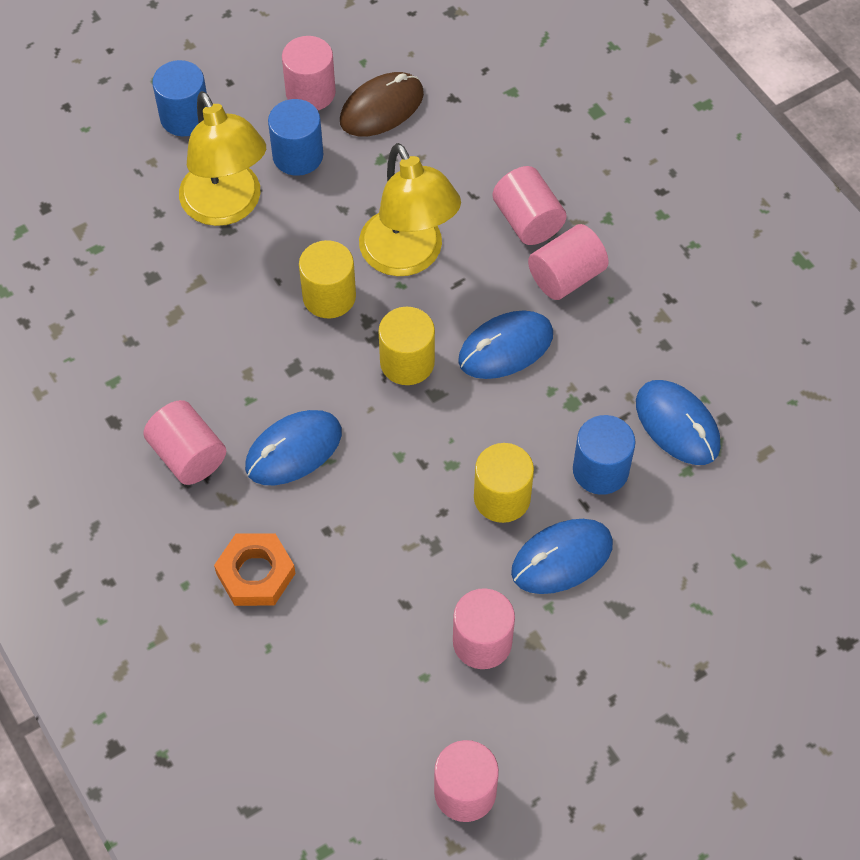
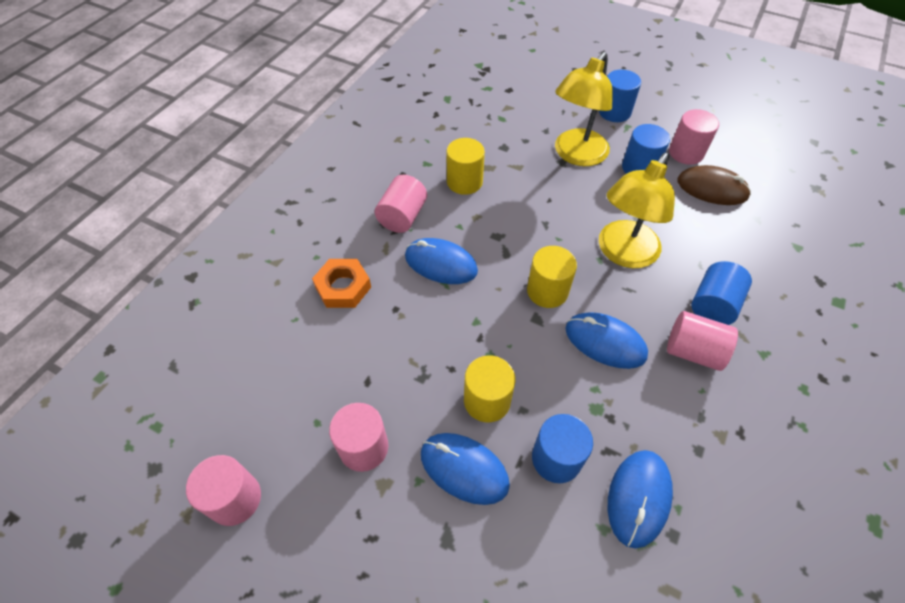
camera: 60 degrees right, 5 degrees down
yellow cylinder [299,240,356,319] -> yellow cylinder moved to [447,138,485,195]
pink cylinder [493,166,567,245] -> blue cylinder [691,261,752,325]

